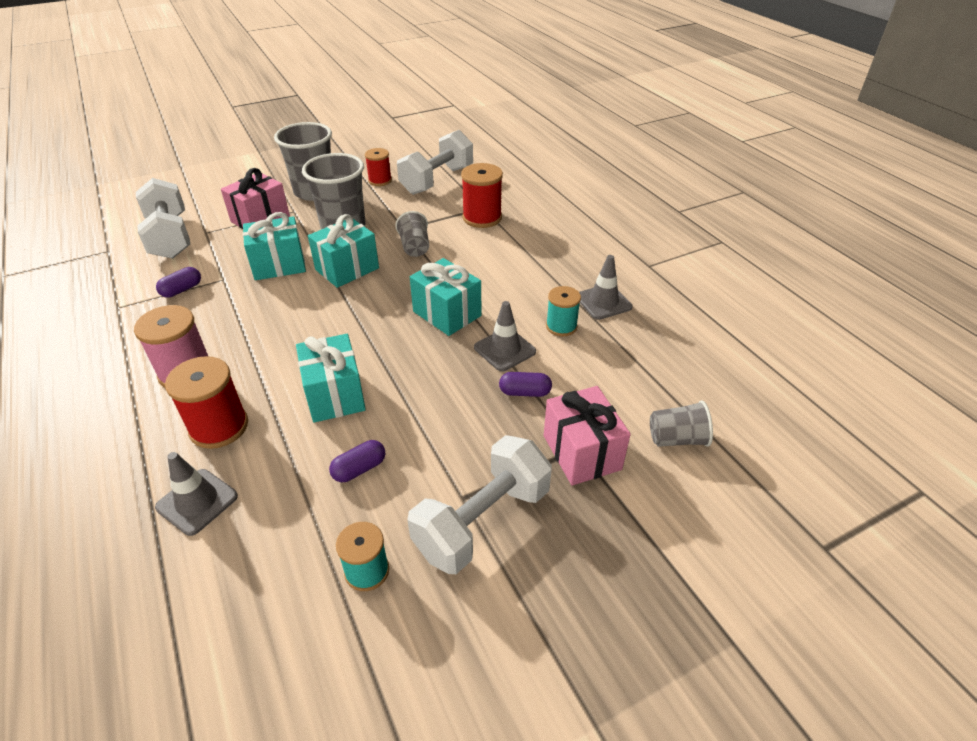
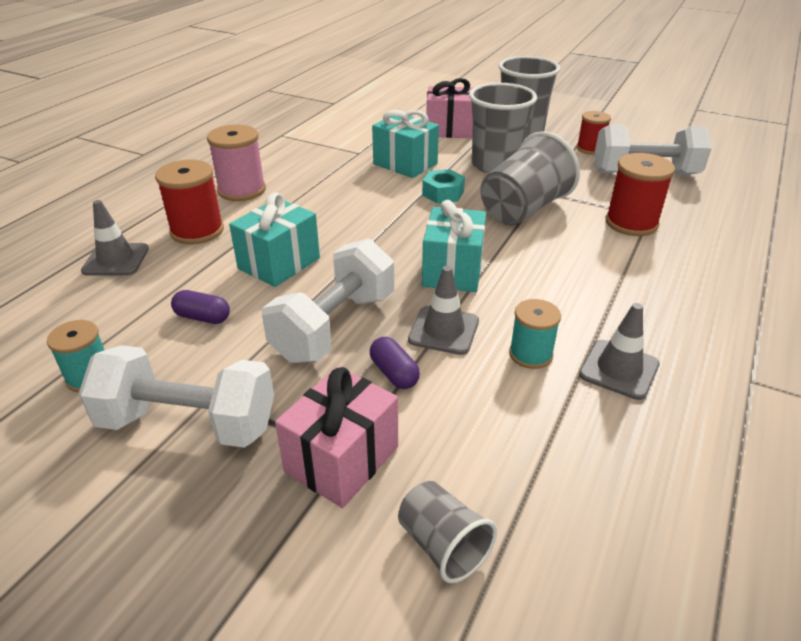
camera: 55 degrees right, 5 degrees down
white dumbbell [136,178,190,259] -> white dumbbell moved to [262,239,394,363]
purple capsule [156,267,201,297] -> none
turquoise gift [308,214,379,288] -> turquoise nut [422,169,465,203]
grey cup [395,211,429,257] -> grey cup [480,131,580,225], size x1.83

